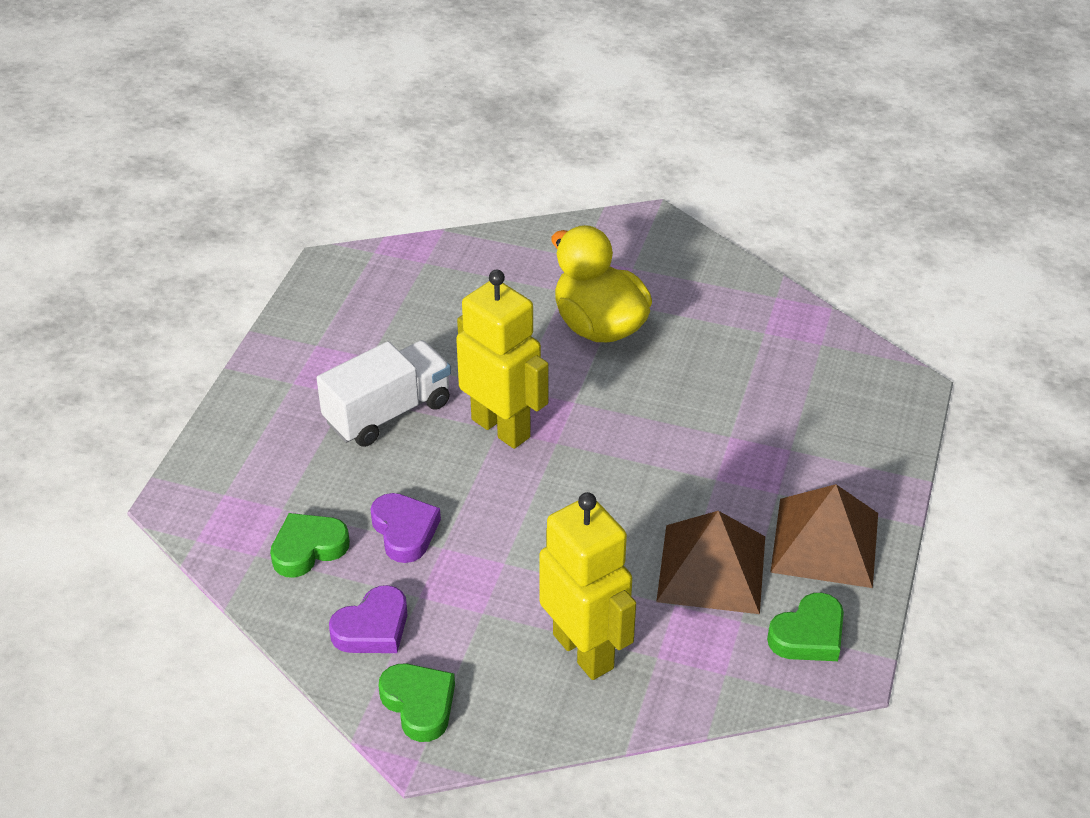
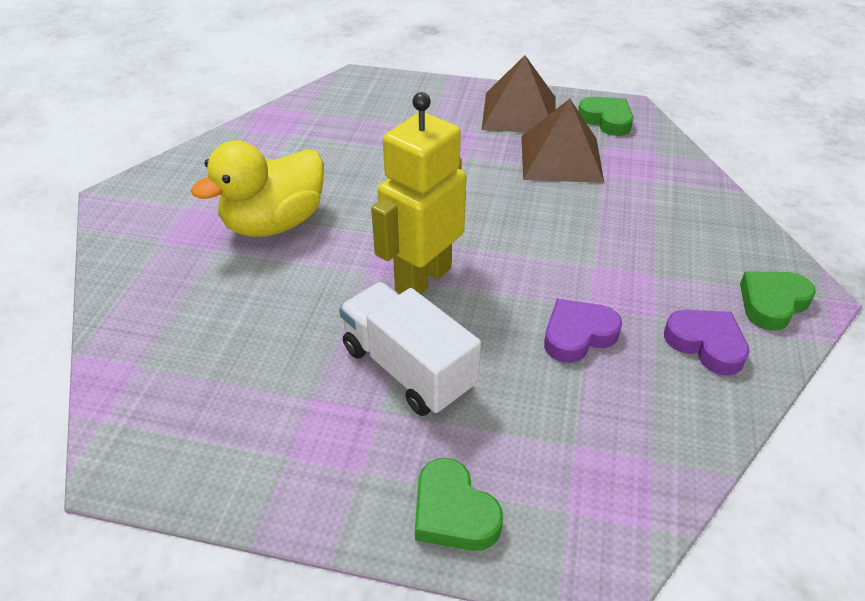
camera: 95 degrees left, 0 degrees up
green heart [270,513,350,578] -> green heart moved to [415,458,503,551]
yellow robot [539,492,636,680] -> none

